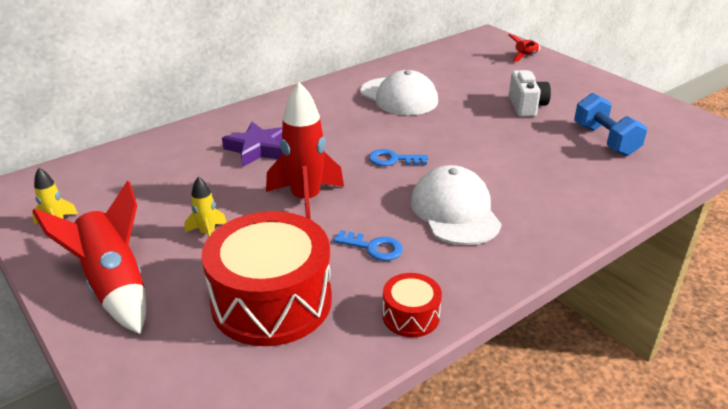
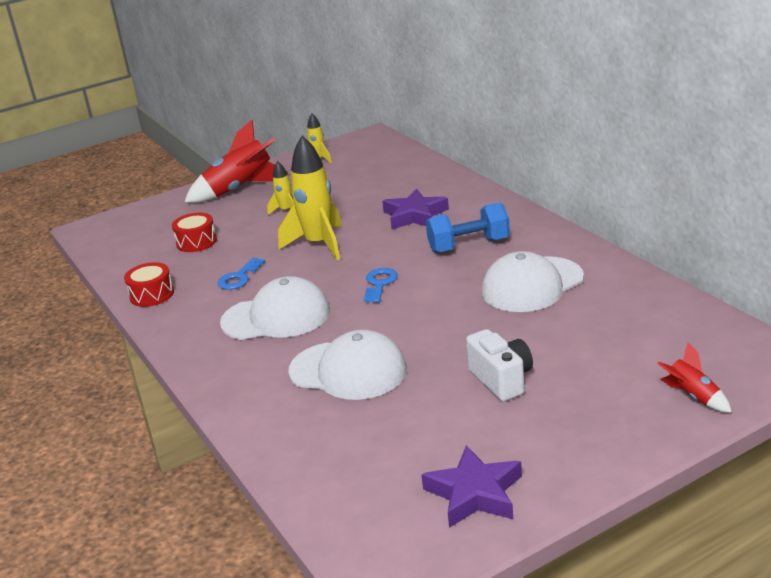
camera: 100 degrees right, 5 degrees down
red drum [202,211,332,346] -> red drum [172,213,217,252], size x0.47
red rocket [266,82,344,220] -> yellow rocket [278,136,342,260]
white camera [509,70,551,117] -> white camera turned 120 degrees counterclockwise [466,329,533,401]
blue dumbbell [574,93,647,156] -> blue dumbbell moved to [426,202,510,253]
none -> white cap [289,330,407,400]
none -> purple star [421,445,522,528]

